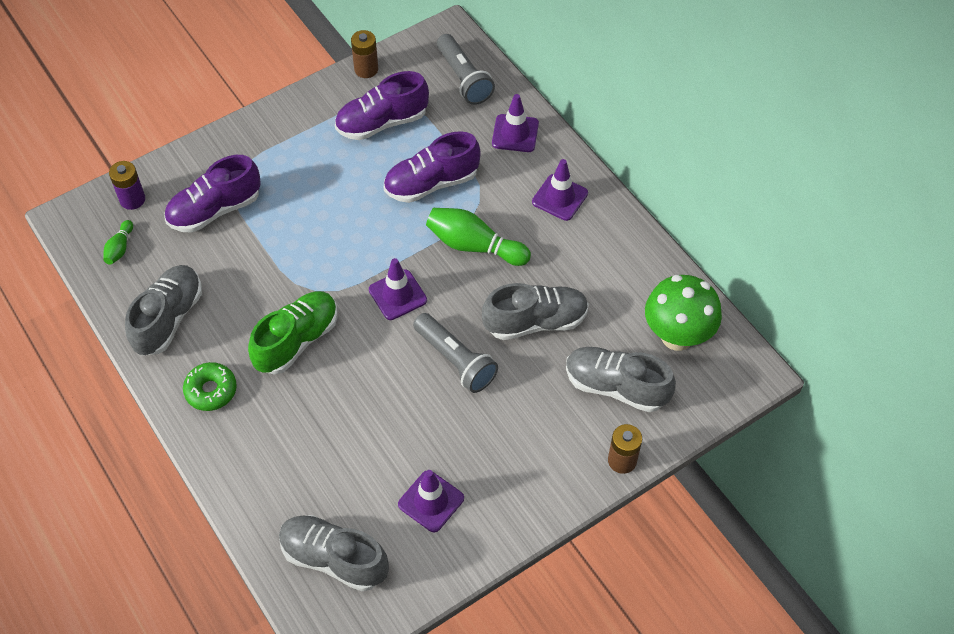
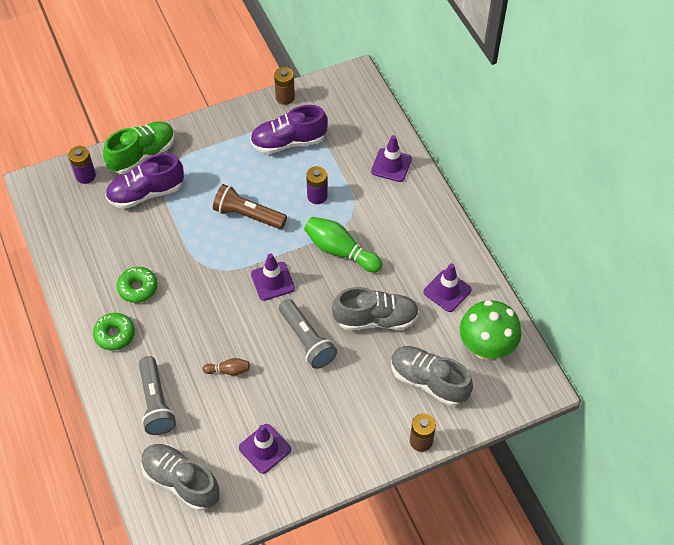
camera: 10 degrees right, 0 degrees up
green bowling pin [103,220,133,265] -> none
grey shoe [125,265,202,356] -> none
green shoe [248,291,338,375] -> green shoe moved to [103,121,175,174]
purple shoe [384,131,481,203] -> purple battery [306,166,328,204]
grey flashlight [437,34,495,105] -> grey flashlight moved to [139,356,176,435]
purple traffic cone [532,159,588,221] -> purple traffic cone moved to [424,263,472,312]
none -> green donut [117,267,157,303]
none -> brown bowling pin [203,358,250,375]
none -> brown flashlight [213,184,287,229]

